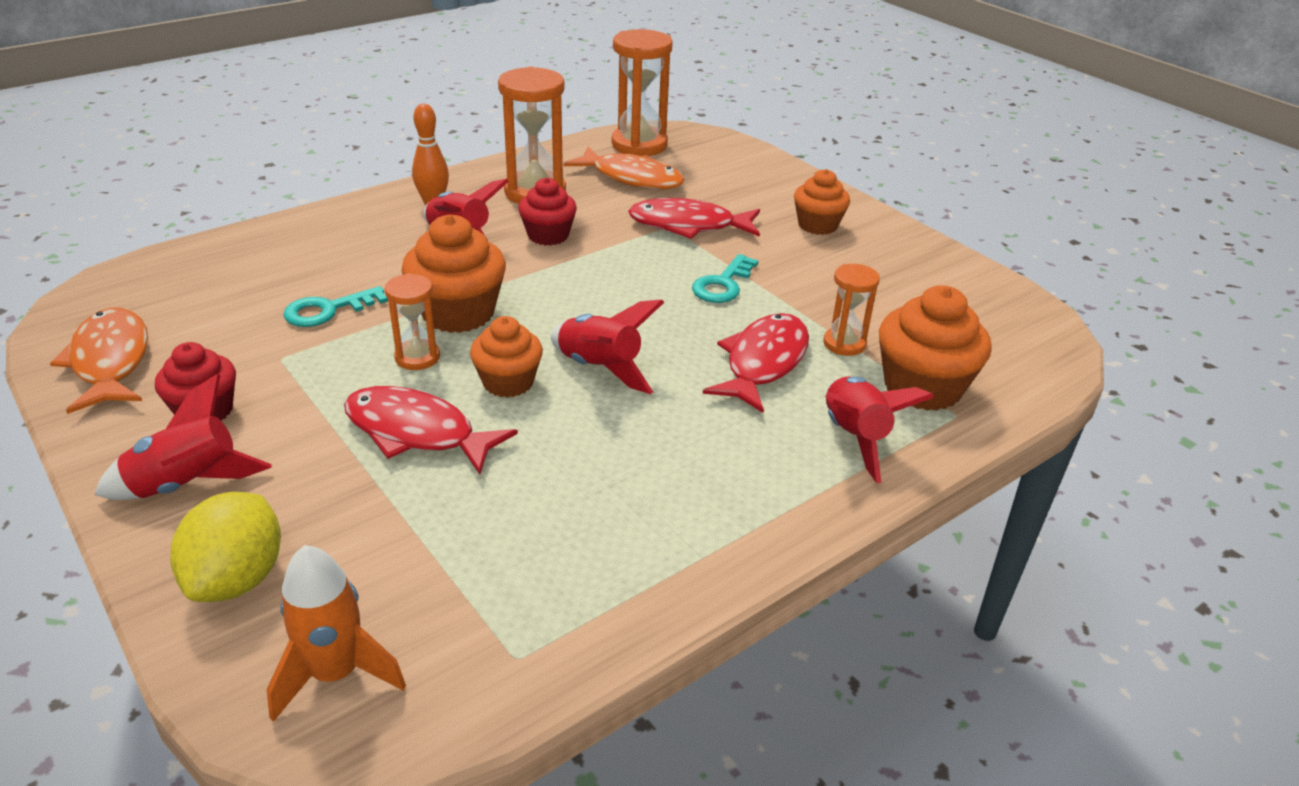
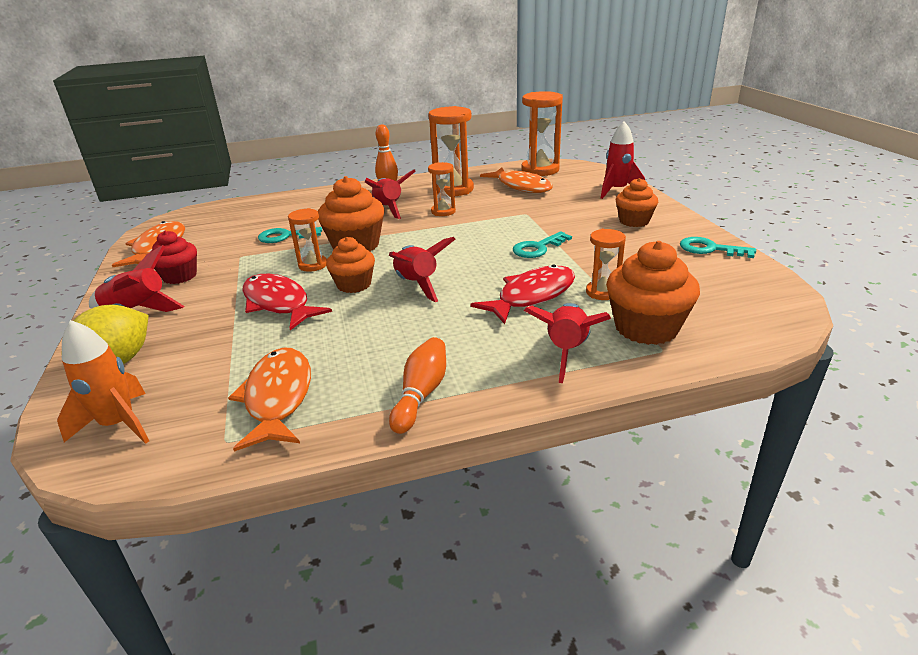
camera: 25 degrees right, 5 degrees down
red cupcake [518,178,577,246] -> orange hourglass [428,162,456,216]
red fish [628,198,760,239] -> none
none -> orange fish [228,348,311,452]
none -> orange bowling pin [389,337,446,434]
none -> red rocket [601,121,645,199]
none -> turquoise key [680,237,756,258]

